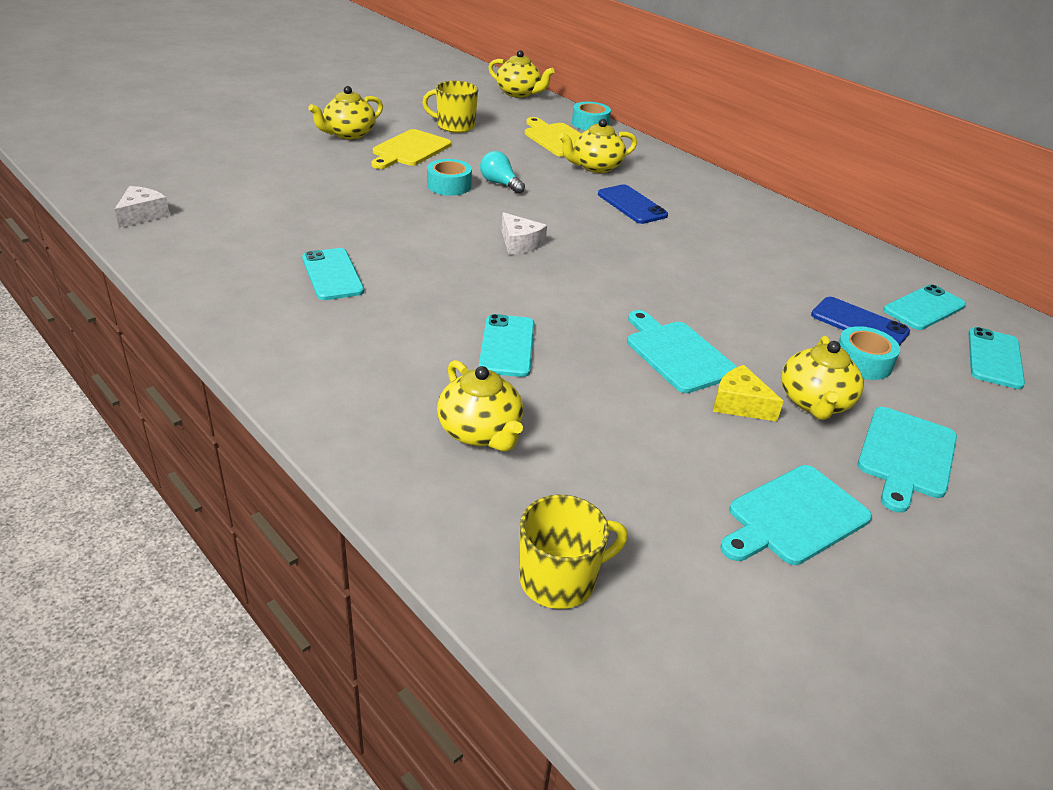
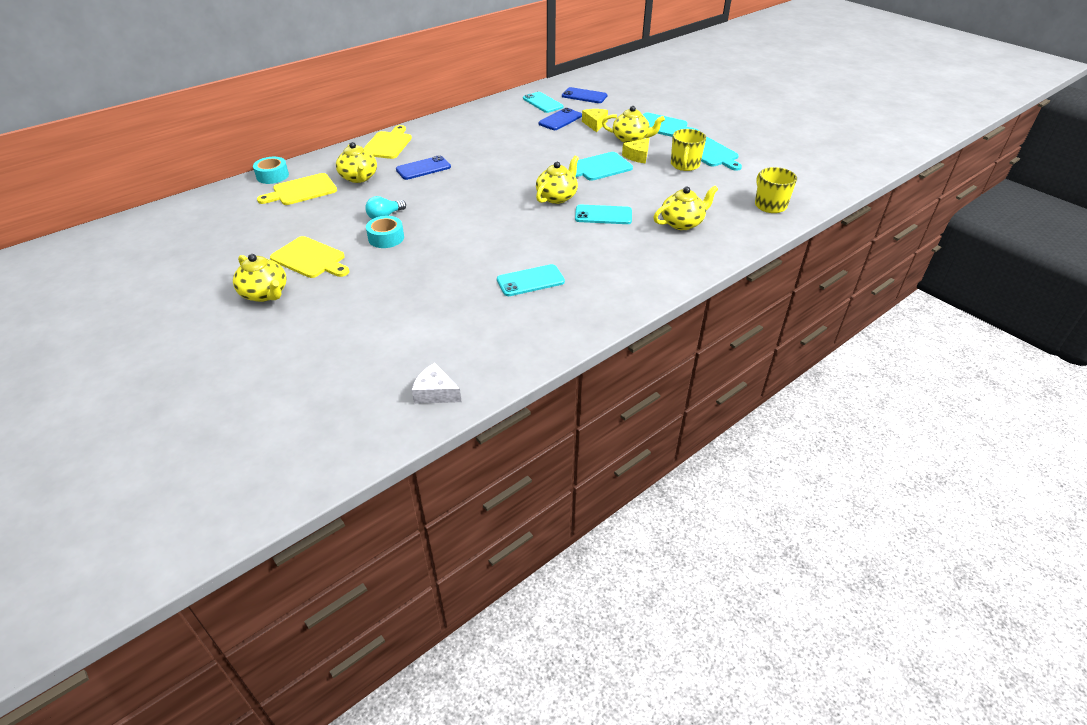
camera: 85 degrees left, 5 degrees up
yellow mug [422,81,478,133] -> yellow mug moved to [671,129,706,171]
yellow teapot [488,50,555,98] -> yellow teapot moved to [536,156,579,204]
white cheese [502,212,547,255] -> none
turquoise tape [839,326,900,380] -> yellow cheese [582,109,608,132]
turquoise phone [968,327,1025,389] -> blue phone [562,87,608,103]
none -> yellow cutting board [363,125,412,159]

